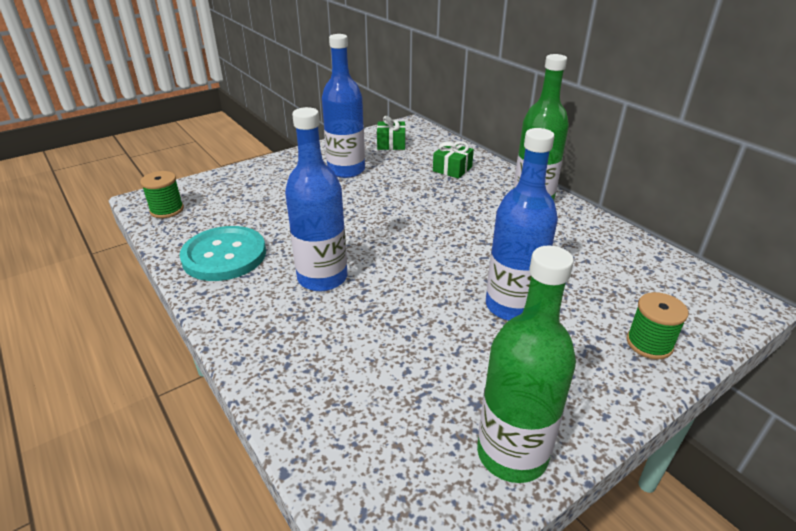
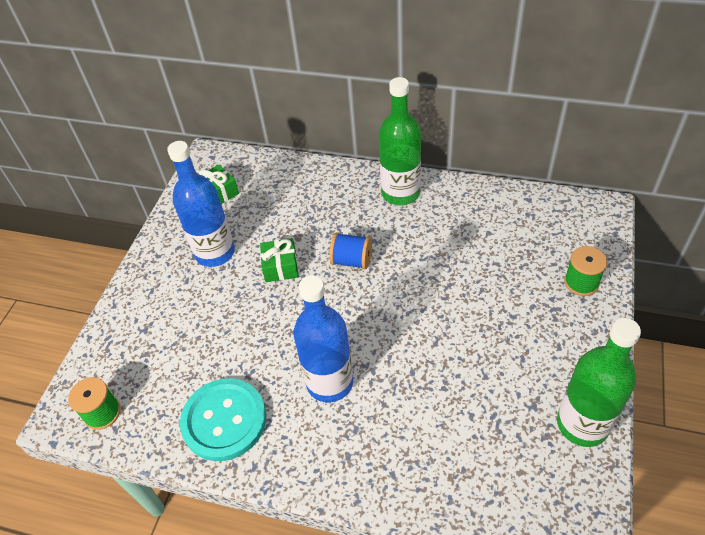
camera: 35 degrees left, 15 degrees up
green gift [433,141,474,179] -> green gift moved to [260,238,299,282]
blue bottle [486,128,558,321] -> none
none -> blue spool [329,232,372,269]

